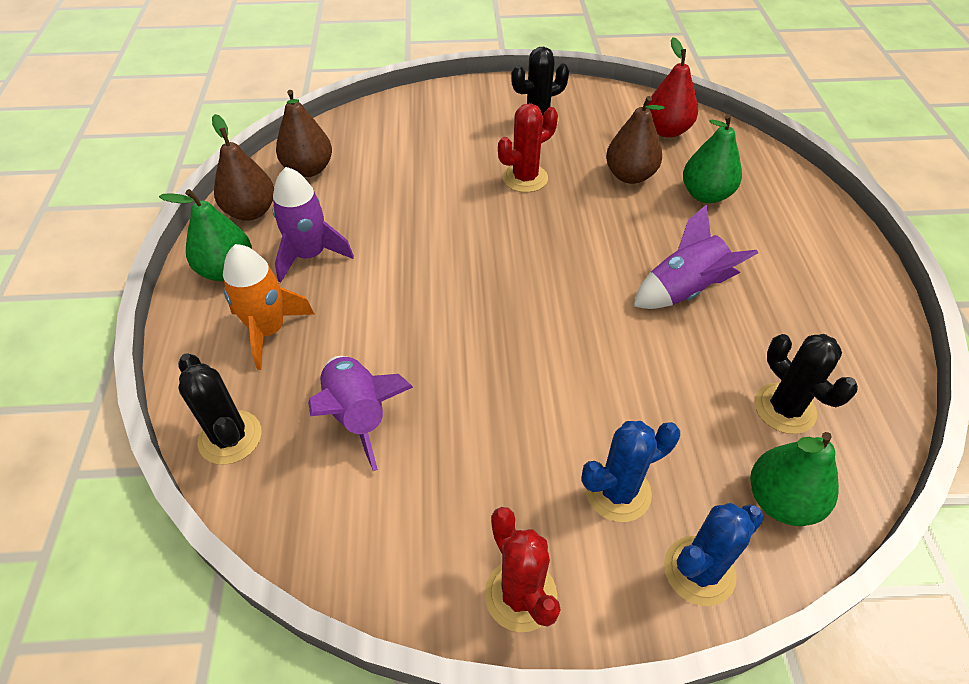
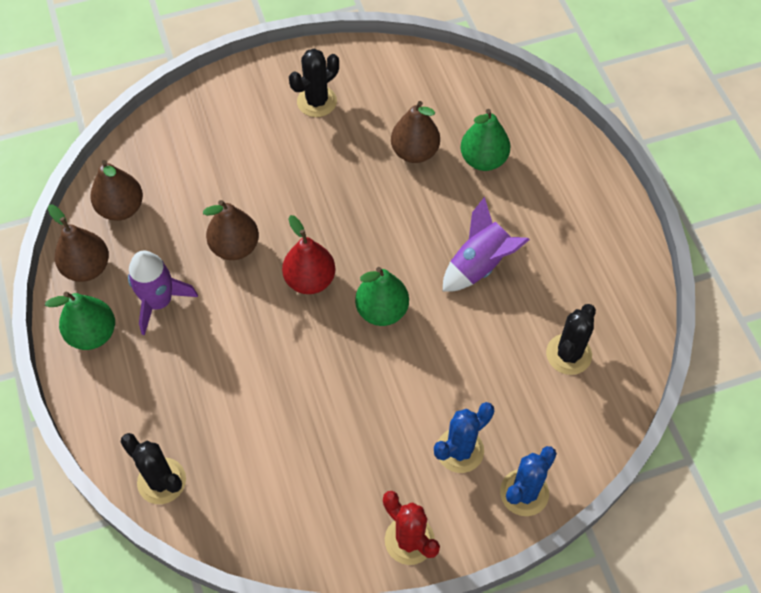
camera: 15 degrees left, 10 degrees up
orange rocket [223,244,314,370] -> none
purple rocket [308,356,413,471] -> none
red cactus [498,103,558,193] -> none
red pear [647,37,698,138] -> red pear moved to [282,215,335,294]
green pear [750,432,839,526] -> green pear moved to [355,267,409,326]
black cactus [754,334,858,434] -> black cactus turned 75 degrees clockwise [546,304,596,375]
none -> brown pear [203,200,259,260]

